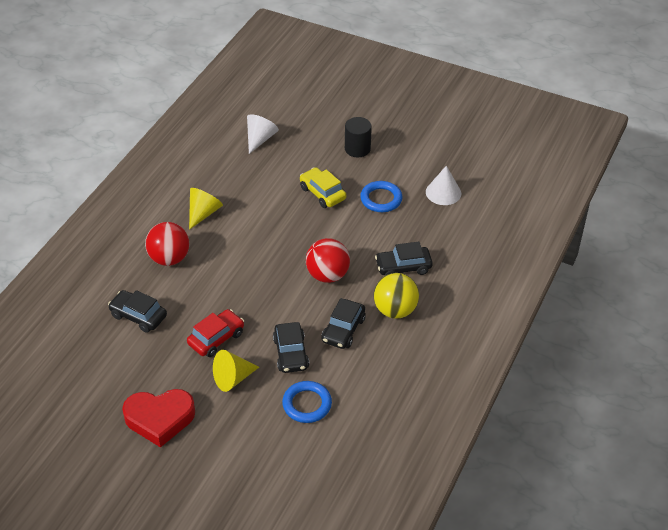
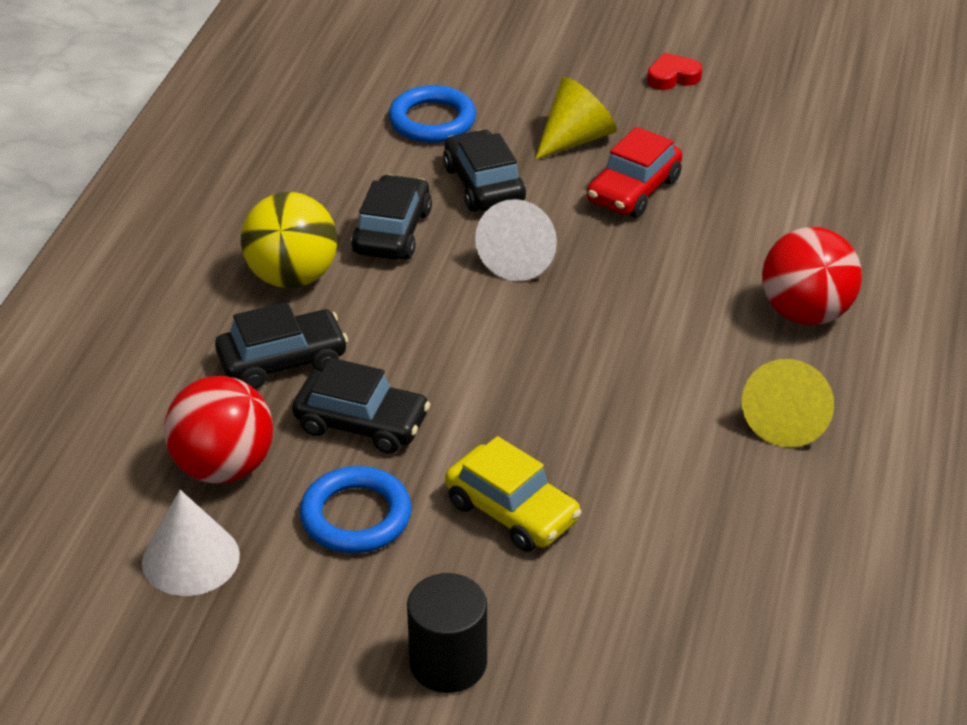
camera: 170 degrees right, 5 degrees down
black car [108,290,167,333] -> black car moved to [292,358,430,454]
red heart [122,389,195,448] -> red heart [647,53,702,90], size x0.46
white cone [247,114,279,154] -> white cone moved to [475,199,557,281]
red ball [306,238,350,283] -> red ball moved to [164,376,273,484]

